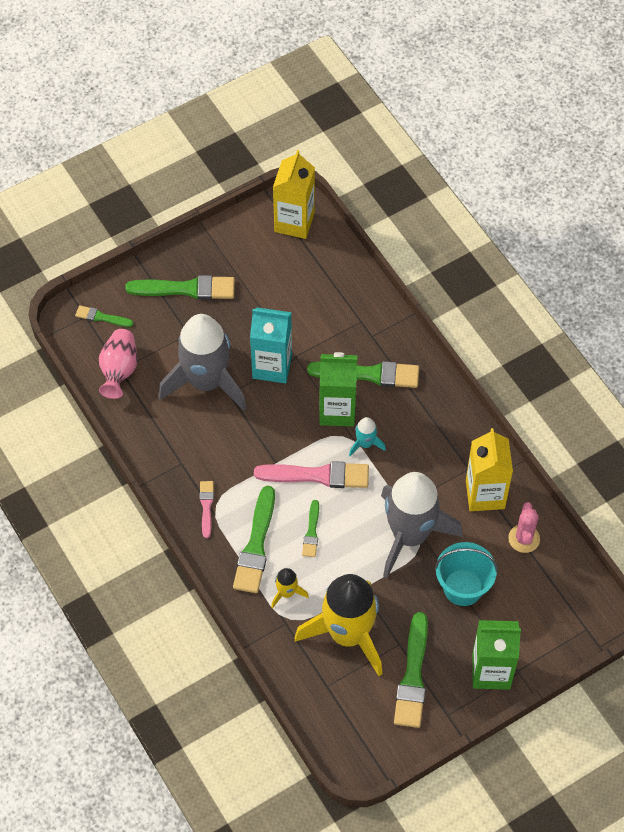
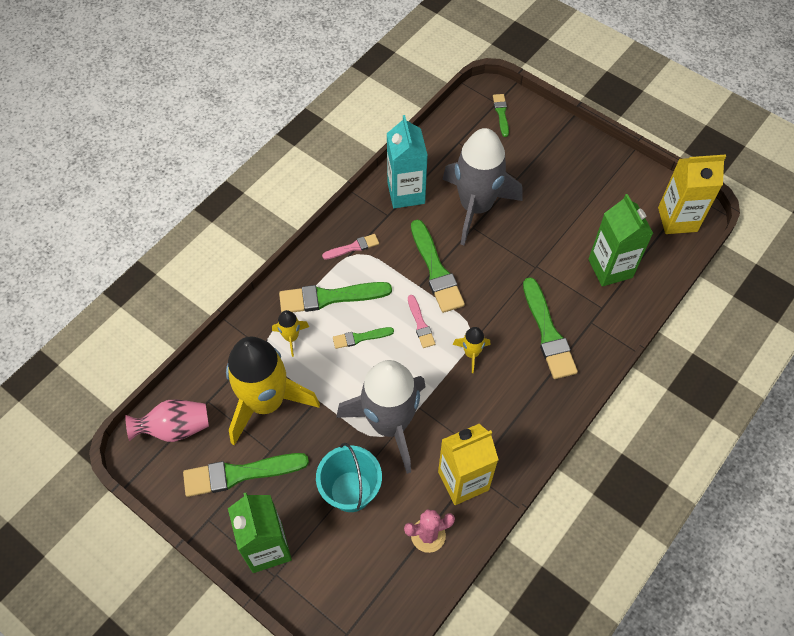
camera: 70 degrees right, 0 degrees up
pink vase [99,329,137,399] -> pink vase moved to [125,399,209,442]
green brush [125,275,235,300] -> green brush moved to [411,219,465,313]
turquoise carton [250,307,292,383] -> turquoise carton moved to [387,115,428,208]
pink brush [254,461,369,488] -> pink brush [408,295,435,348], size x0.54
green carton [319,352,357,427] -> green carton moved to [589,194,653,286]
turquoise rocket [349,417,386,456] -> yellow rocket [453,327,490,373]

